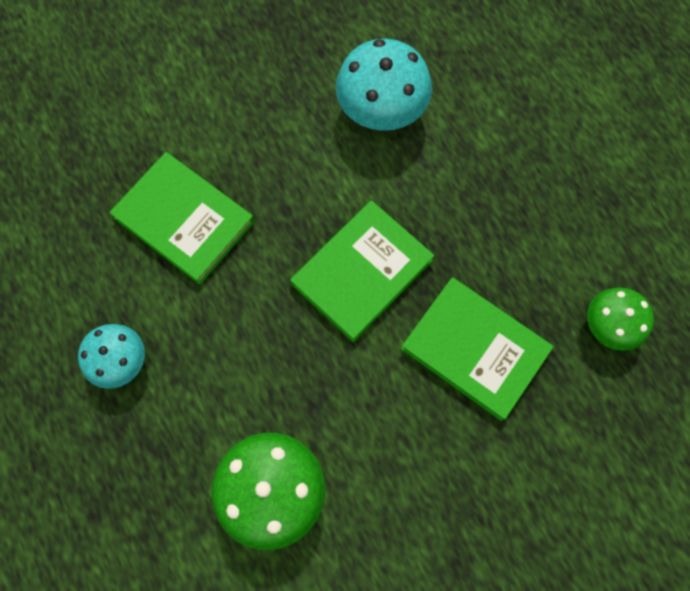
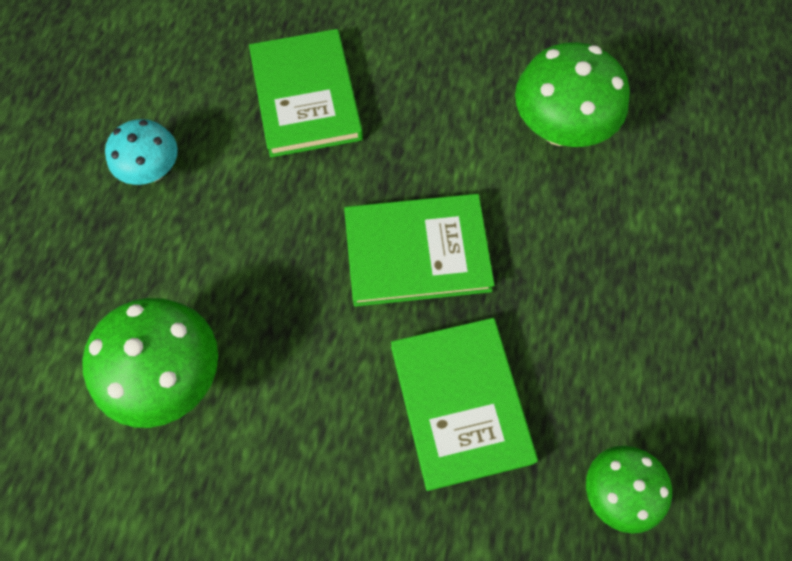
camera: 40 degrees right, 5 degrees down
turquoise mushroom [336,39,432,131] -> green mushroom [515,42,630,147]

